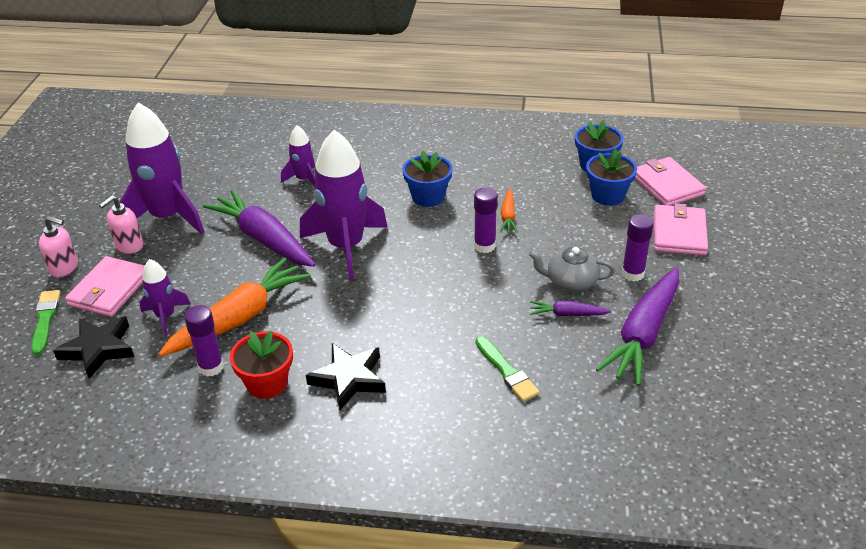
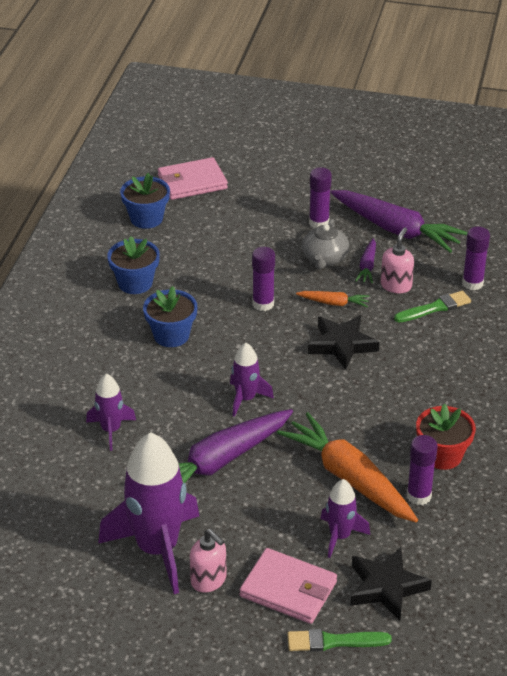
camera: 85 degrees left, 0 degrees up
pink soap dispenser [39,216,78,277] -> pink soap dispenser moved to [381,227,414,293]
purple rocket [300,130,387,280] -> purple rocket [230,343,274,417], size x0.51
black star [306,343,386,410] -> black star moved to [308,315,379,370]
orange carrot [500,189,518,233] -> orange carrot moved to [296,291,370,307]
blue flower pot [586,149,637,206] -> blue flower pot moved to [107,236,160,294]
pink wallet [654,203,708,256] -> none
none -> purple glue stick [462,227,490,290]

